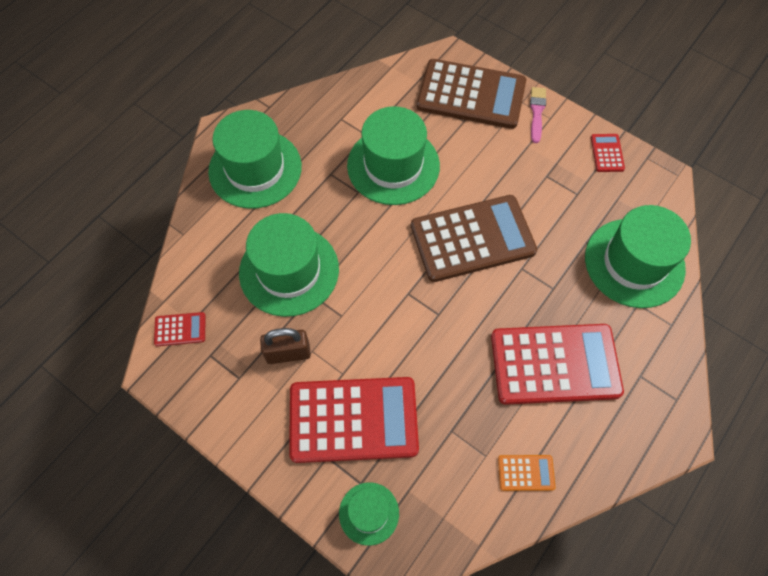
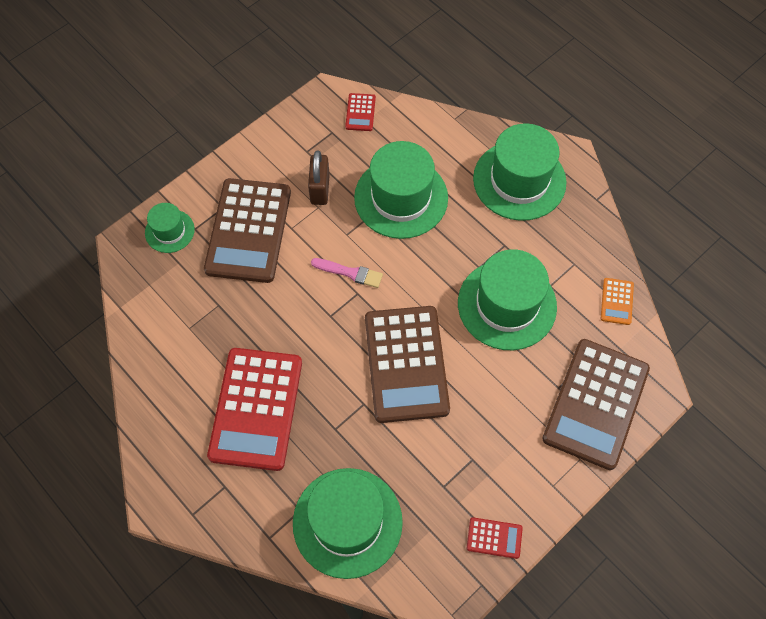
camera: 100 degrees right, 0 degrees up
red calculator [289,377,419,463] -> brown calculator [204,178,291,283]
orange calculator [498,455,556,491] -> orange calculator moved to [601,278,634,325]
pink brush [530,87,546,143] -> pink brush moved to [311,258,383,288]

